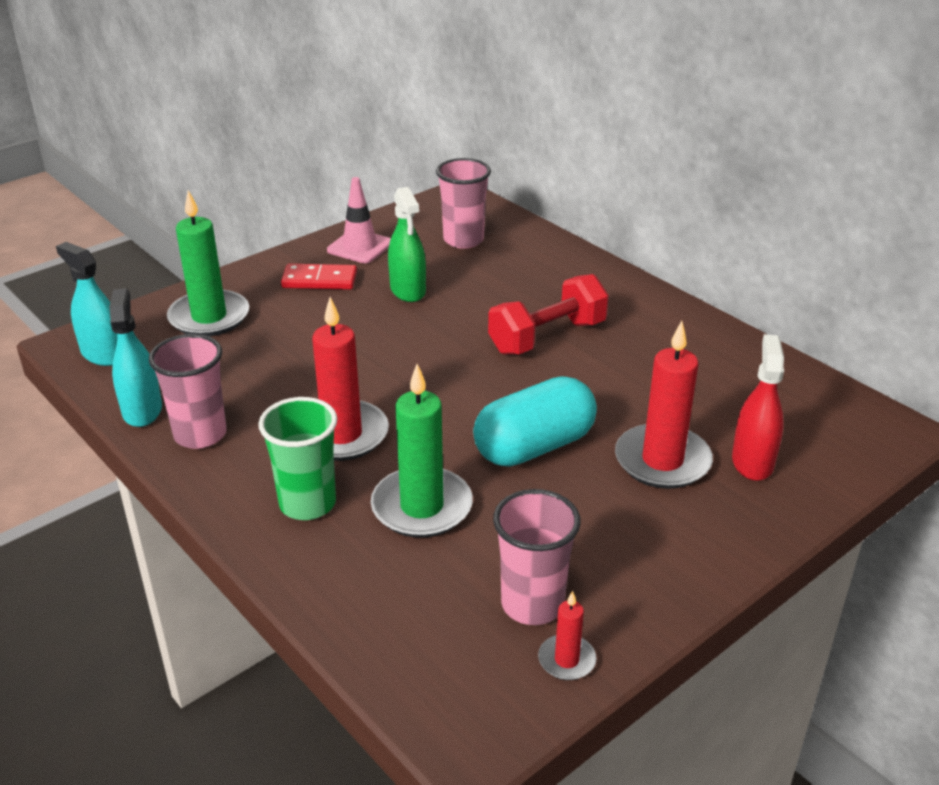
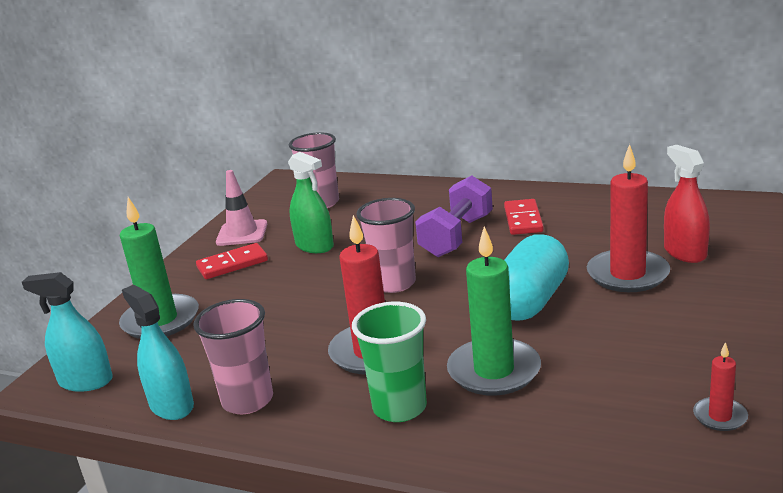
camera: 25 degrees left, 10 degrees down
red dumbbell [488,274,609,355] -> purple dumbbell [415,175,493,257]
pink cup [493,489,581,625] -> pink cup moved to [357,198,416,293]
none -> red domino [504,199,544,235]

